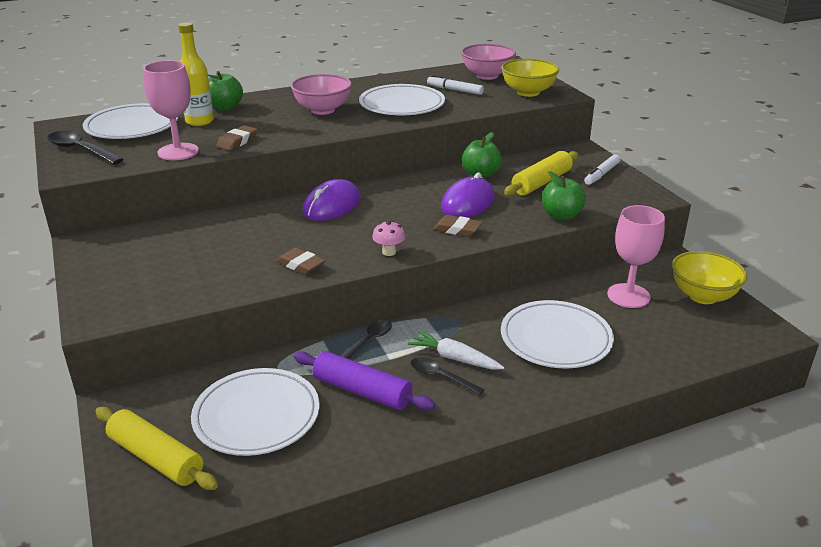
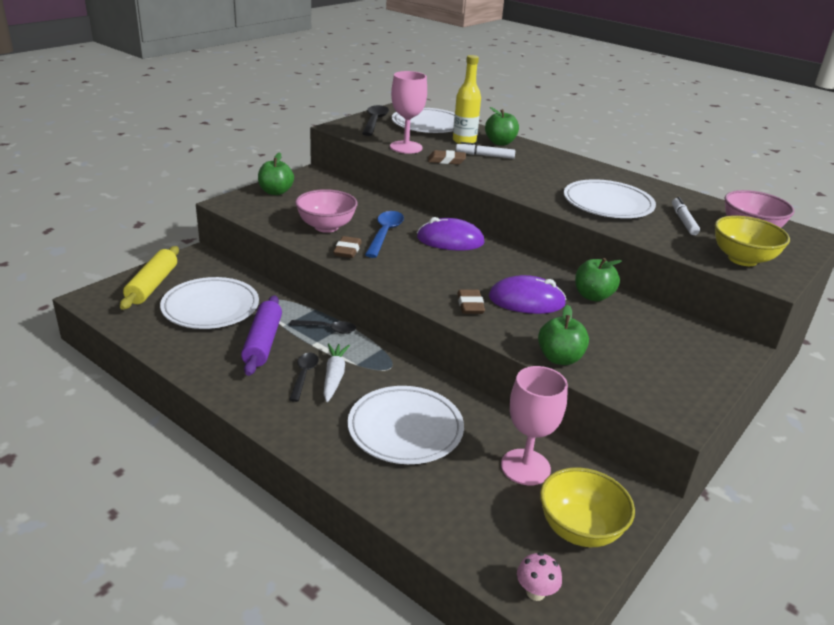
camera: 60 degrees right, 0 degrees up
pink bowl [291,74,352,115] -> pink bowl moved to [295,189,357,233]
pink mushroom [372,220,405,256] -> pink mushroom moved to [517,552,562,601]
yellow rolling pin [504,151,578,196] -> none
white marker [584,154,620,185] -> white marker moved to [456,142,515,159]
none -> green apple [258,152,294,195]
none -> blue spoon [365,211,404,258]

